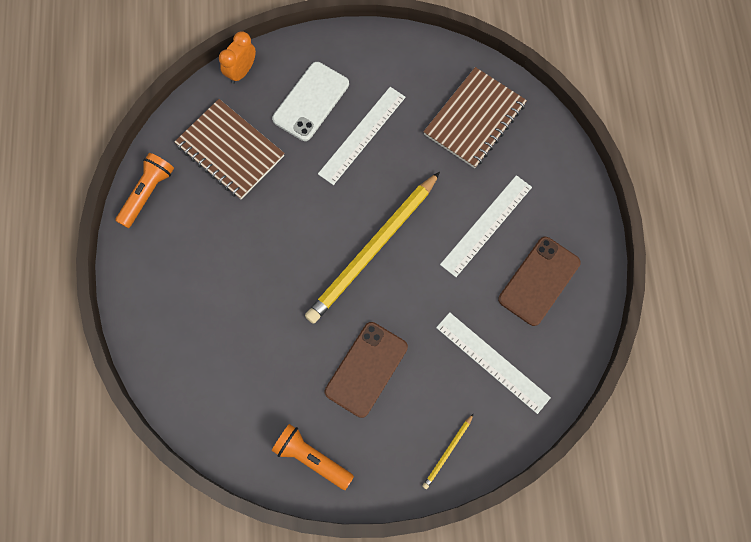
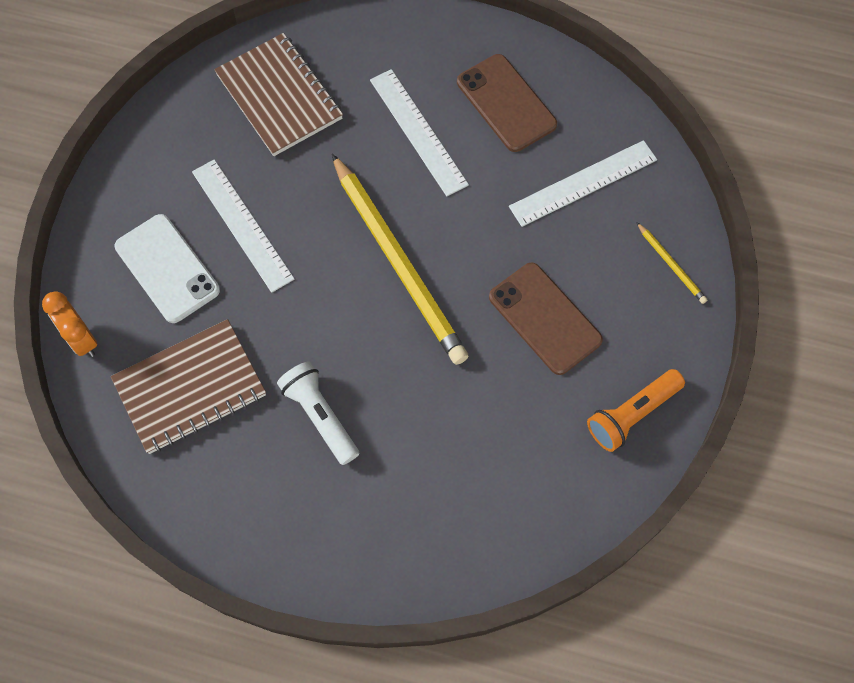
camera: 70 degrees left, 5 degrees down
orange flashlight [115,153,174,228] -> none
none -> white flashlight [277,361,359,465]

